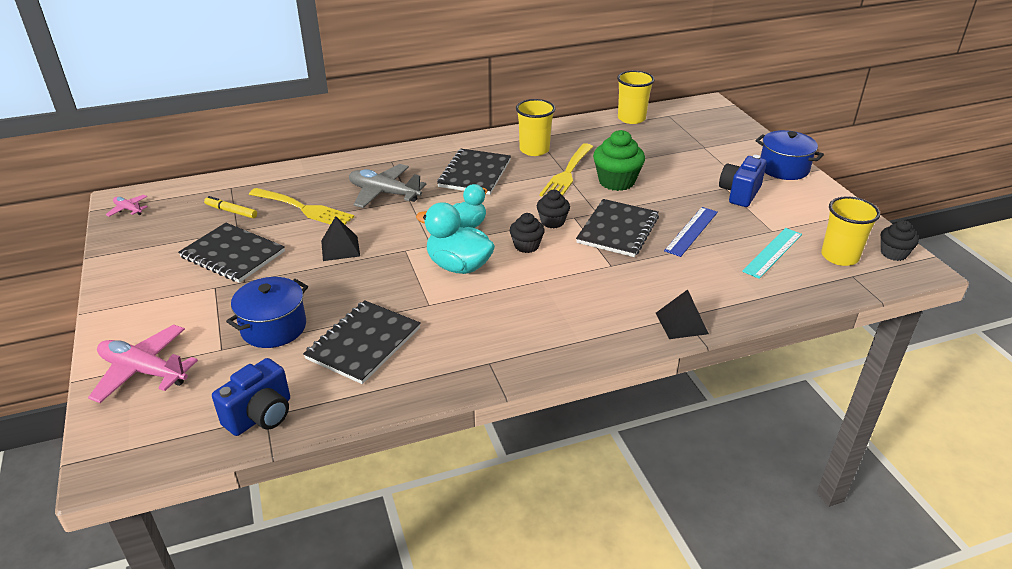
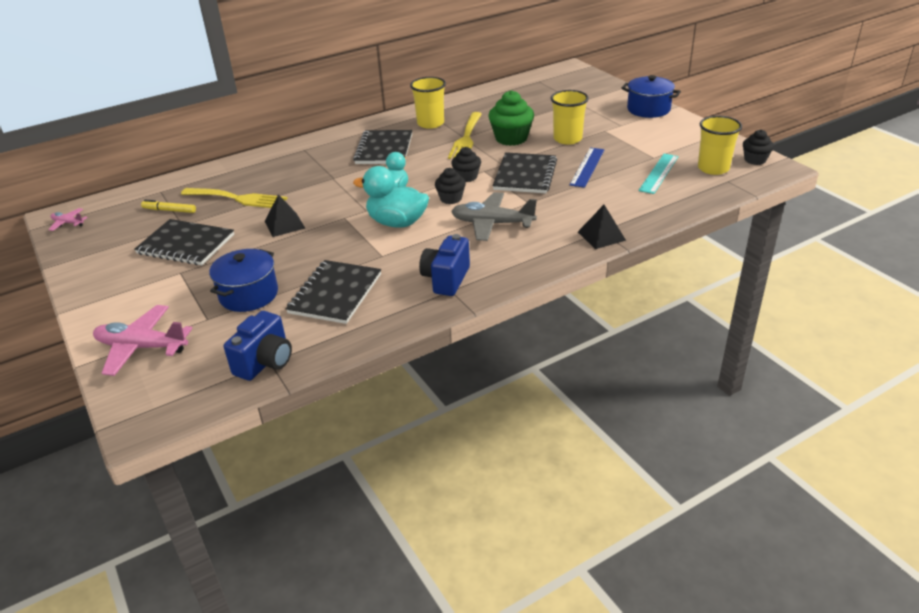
camera: 10 degrees left, 0 degrees up
grey plane [349,164,427,208] -> grey plane moved to [451,192,537,241]
yellow cup [617,70,655,124] -> yellow cup moved to [551,90,589,145]
blue camera [719,155,767,207] -> blue camera moved to [419,234,470,296]

